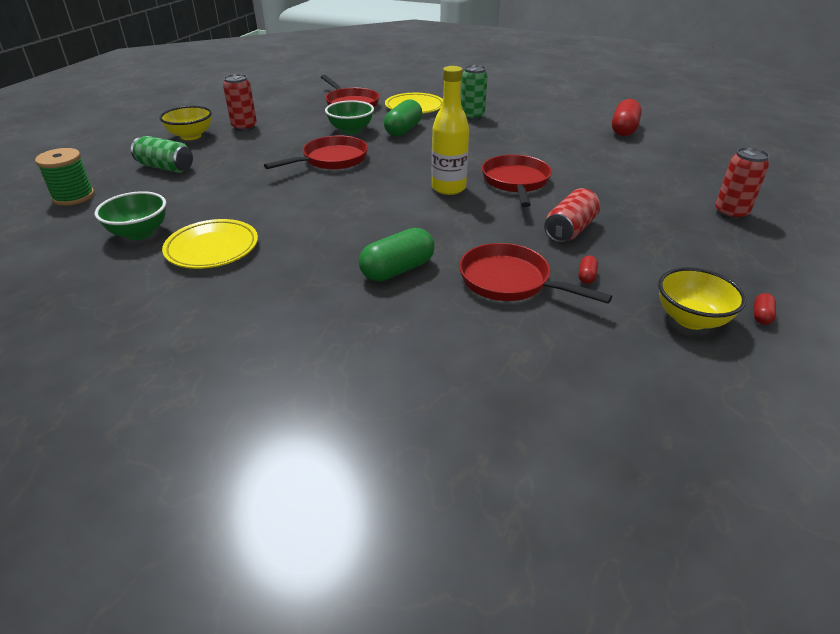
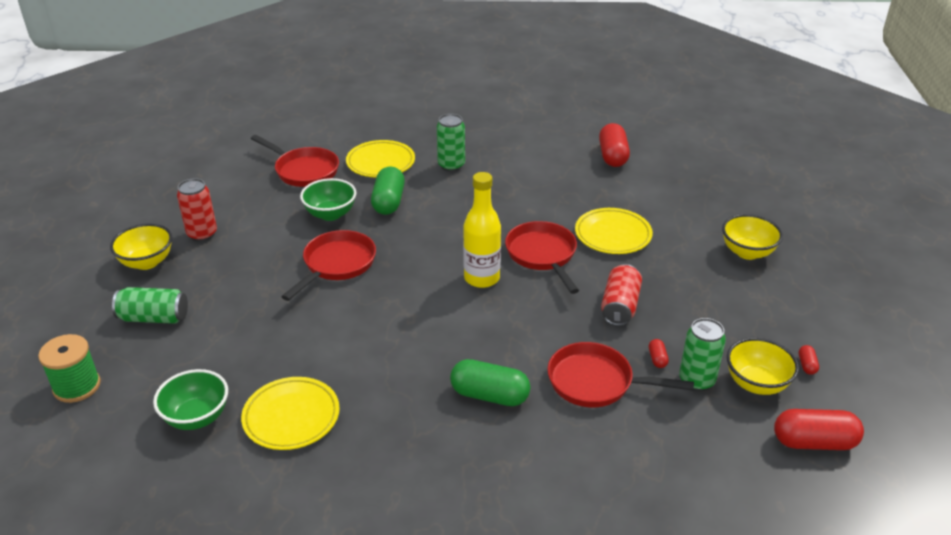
camera: 20 degrees left, 0 degrees up
green capsule [359,228,435,281] -> green capsule turned 75 degrees clockwise [450,359,530,406]
red can [715,147,769,220] -> yellow bowl [722,214,783,260]
none -> yellow plate [575,208,653,254]
none -> green can [679,318,726,391]
none -> red capsule [774,409,864,450]

